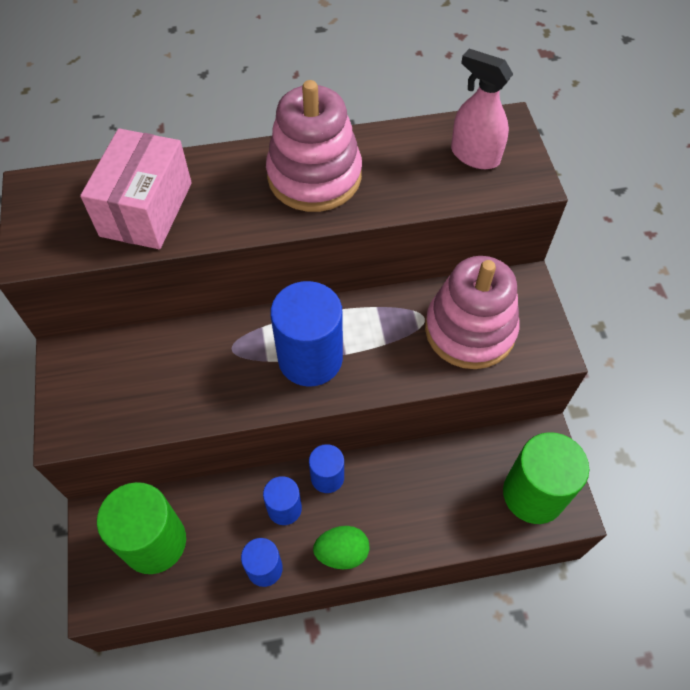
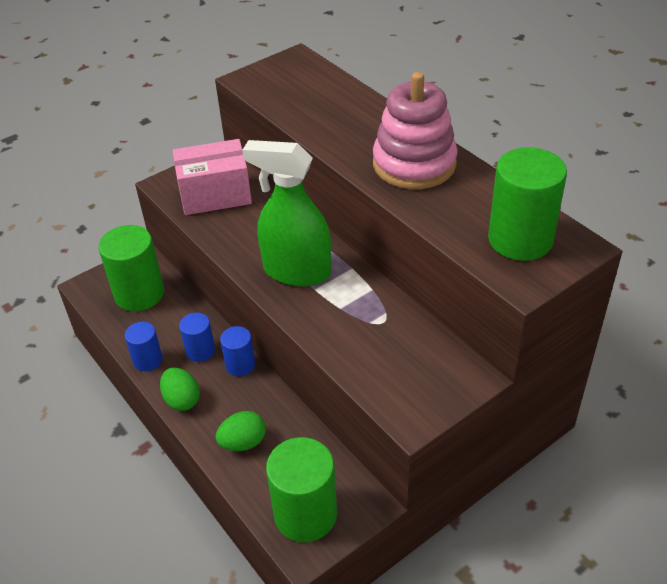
camera: 65 degrees right, 15 degrees down
pink box [80,128,192,249] -> pink box moved to [173,139,252,215]
blue cylinder [270,281,343,387] -> green spray bottle [242,140,331,286]
pink stacking toy [425,256,519,369] -> none
pink spray bottle [451,49,513,169] -> green cylinder [488,147,567,261]
none -> green egg [215,411,266,451]

